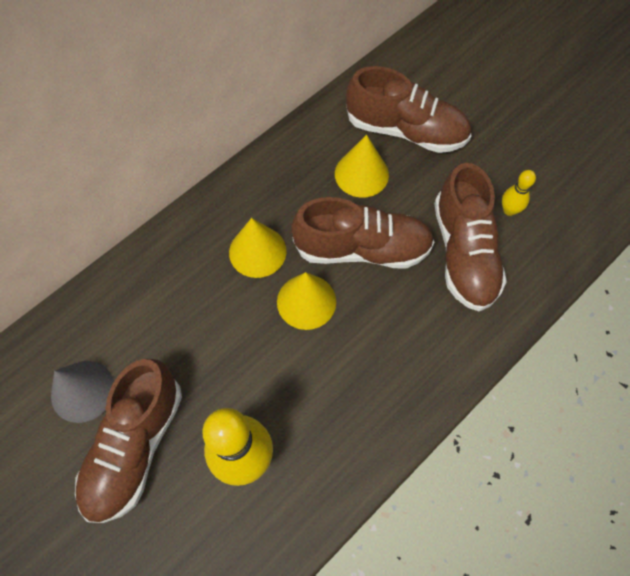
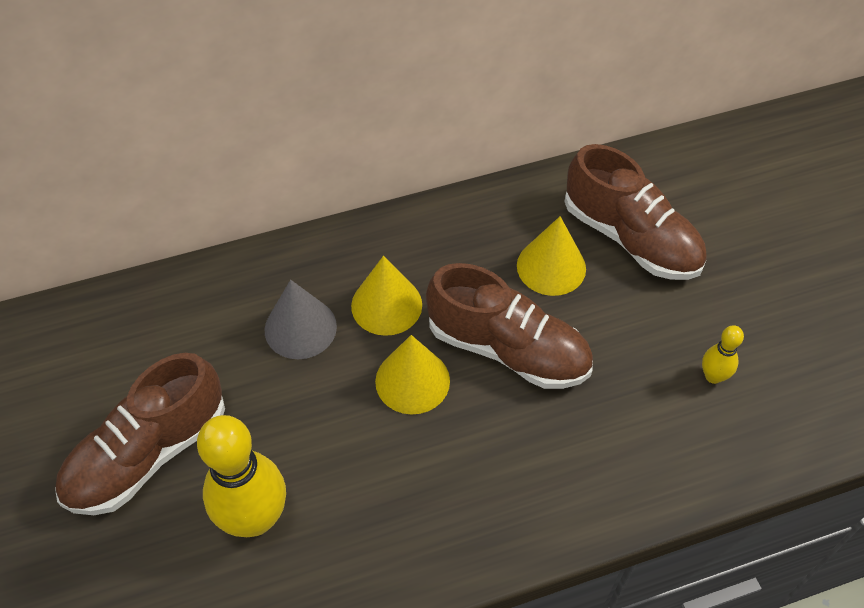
camera: 25 degrees right, 10 degrees down
grey cone [51,361,114,423] -> grey cone moved to [265,280,337,359]
brown shoe [434,163,507,311] -> none

